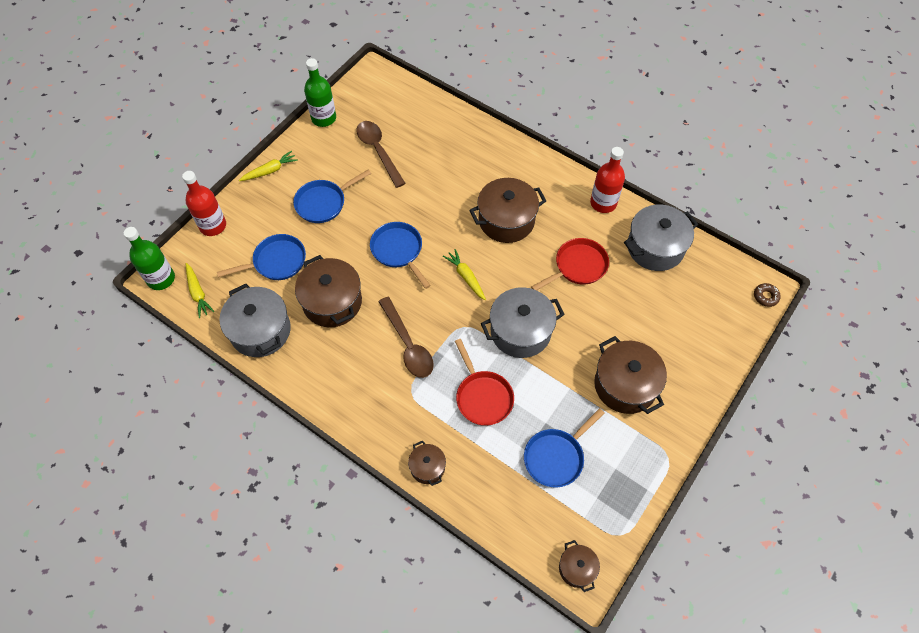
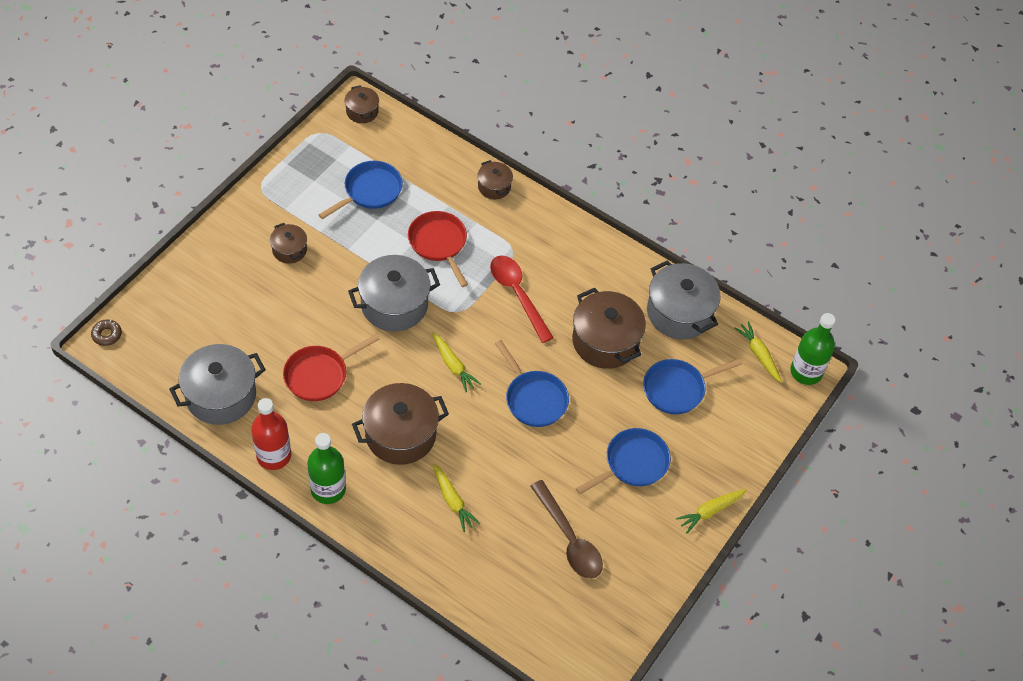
camera: 175 degrees right, 5 degrees down
red bottle [182,171,226,236] -> none
green bottle [304,58,336,127] -> green bottle moved to [307,433,346,504]
brown spoon [378,297,434,378] -> red spoon [490,255,554,343]
brown pot [594,336,667,414] -> brown pot [270,223,307,264], size x0.53
none -> yellow carrot [432,463,480,532]

